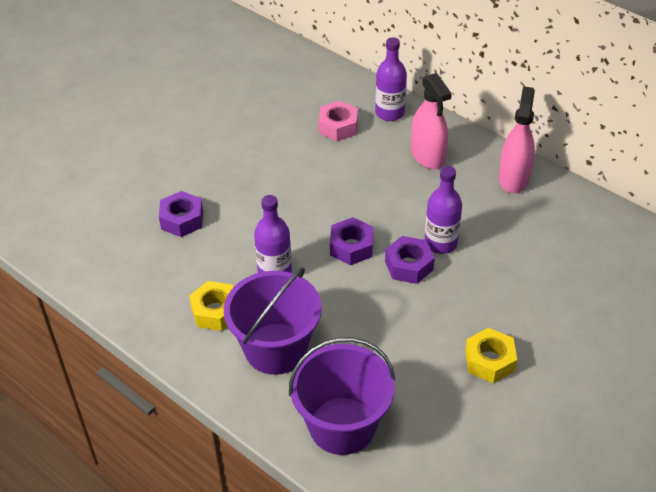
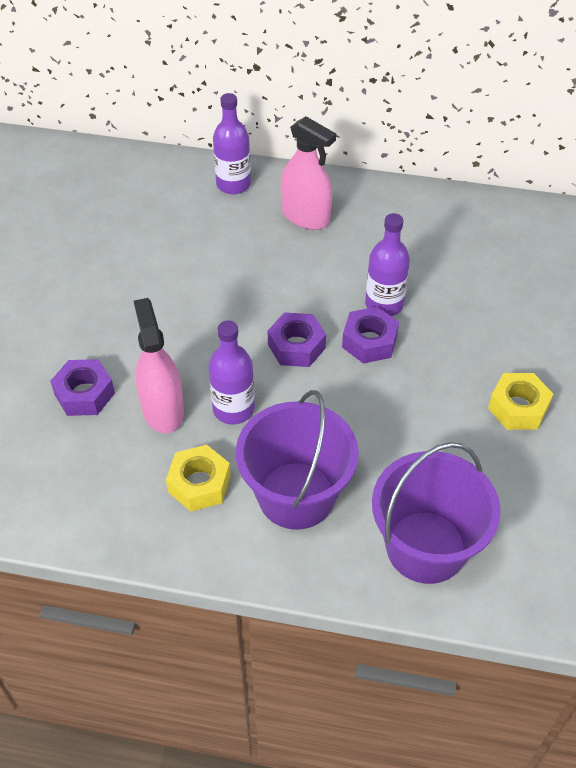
camera: 30 degrees left, 5 degrees up
pink nut [319,101,358,141] -> none
pink spray bottle [499,86,535,194] -> pink spray bottle moved to [134,298,184,433]

